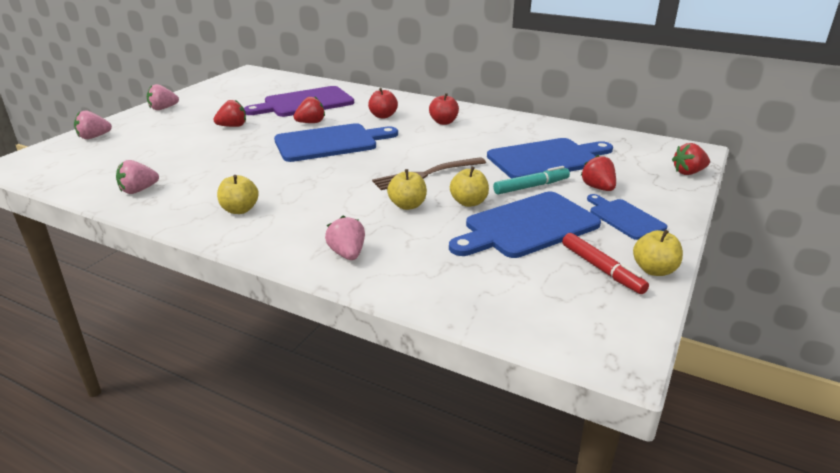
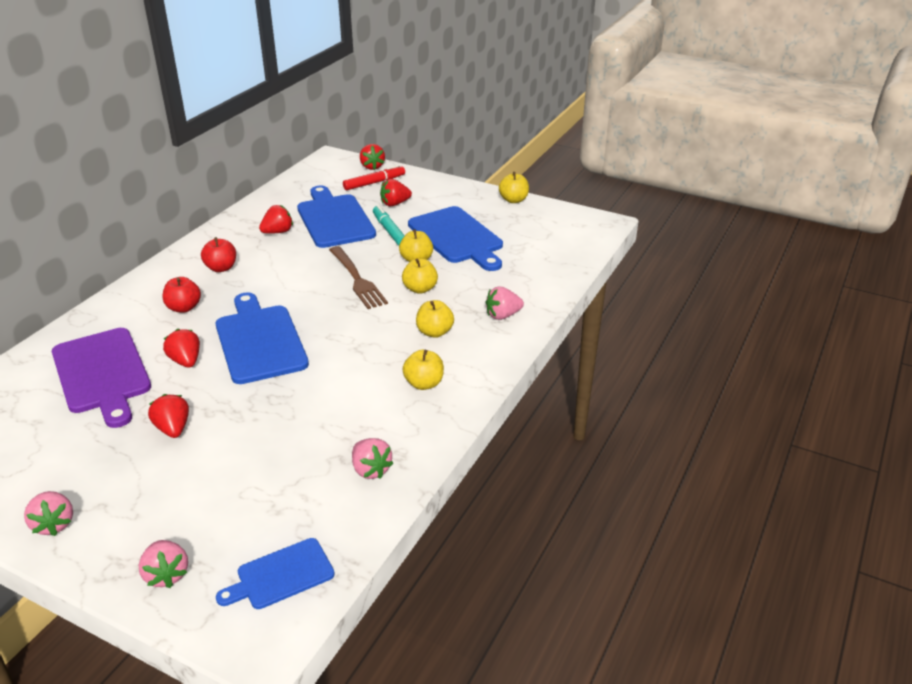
camera: 90 degrees left, 5 degrees up
red marker [562,233,649,294] -> red marker moved to [343,165,405,190]
blue cutting board [587,194,667,240] -> blue cutting board moved to [216,538,335,609]
none -> red strawberry [259,205,293,234]
none -> yellow apple [416,300,454,338]

